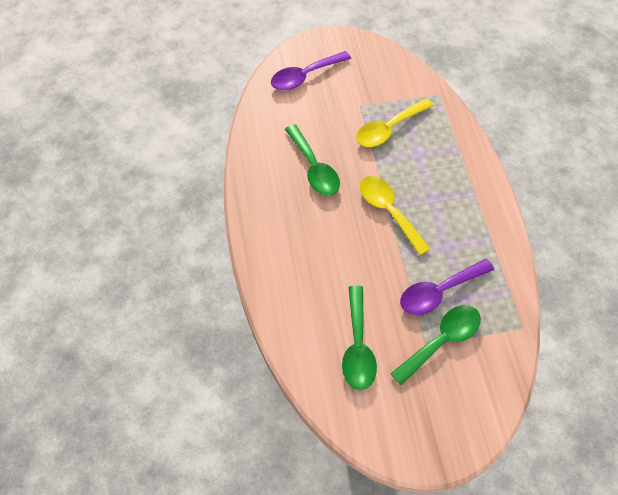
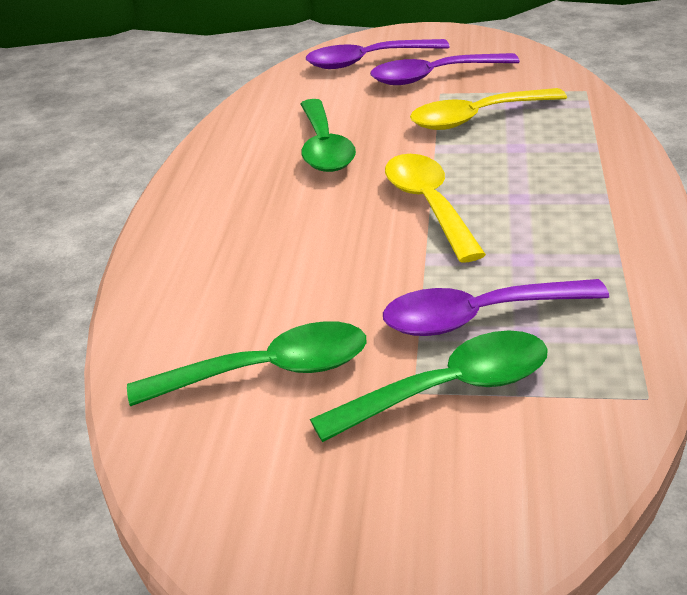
camera: 20 degrees right, 25 degrees down
green spoon [342,286,377,390] -> green spoon turned 120 degrees counterclockwise [127,321,367,406]
none -> purple spoon [370,53,520,85]

